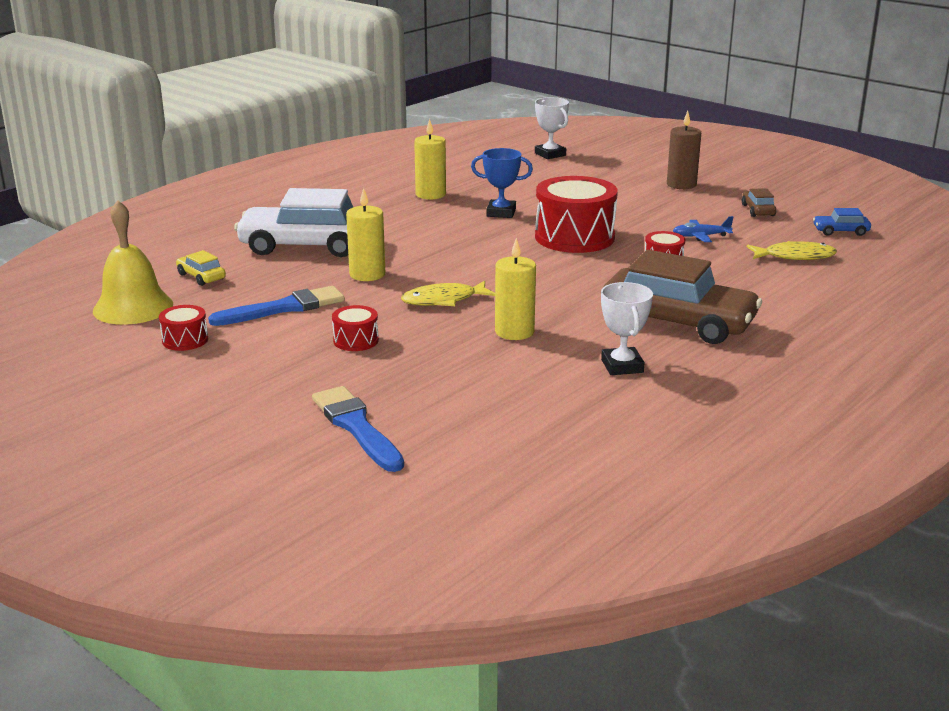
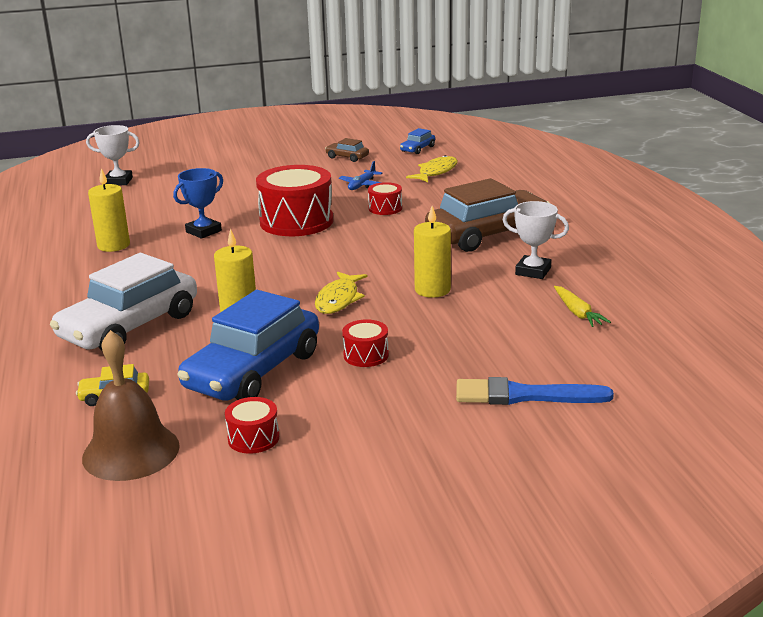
camera: 55 degrees left, 0 degrees up
yellow bell [93,200,173,325] -> brown bell [82,330,180,481]
blue brush [208,286,345,326] -> blue car [178,290,319,401]
brown candle [667,111,701,189] -> none
none -> yellow carrot [554,286,611,327]

